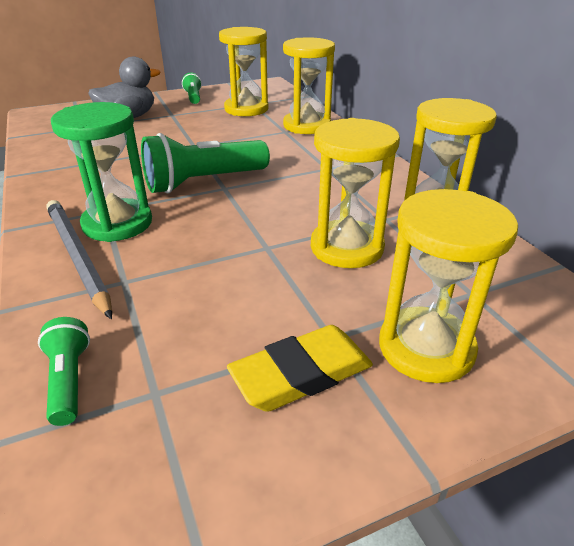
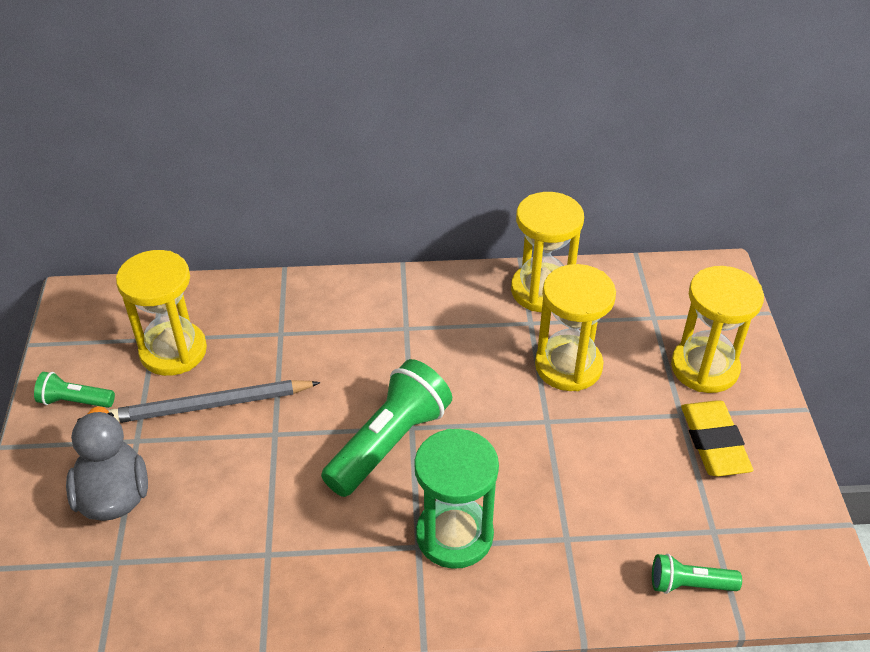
camera: 70 degrees left, 10 degrees up
grey pencil [46,200,112,319] -> grey pencil moved to [108,380,321,423]
green flashlight [141,133,270,194] -> green flashlight turned 135 degrees counterclockwise [321,359,452,497]
yellow hourglass [283,37,335,134] -> none

